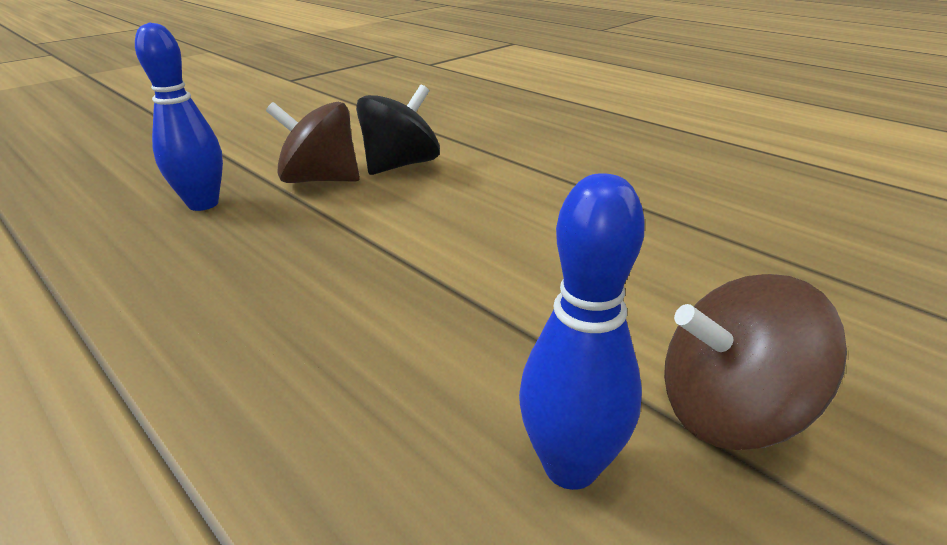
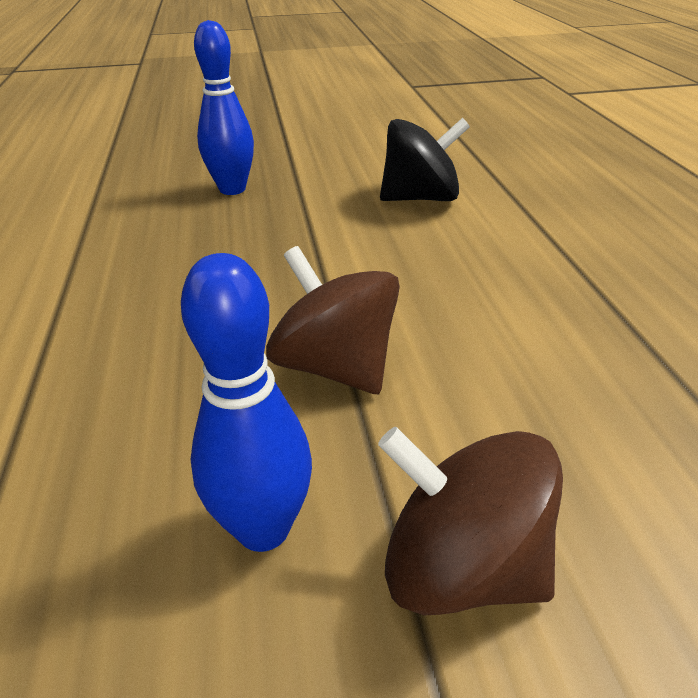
camera: 35 degrees right, 5 degrees up
brown spinning top [266,102,360,183] -> brown spinning top moved to [266,246,400,394]

